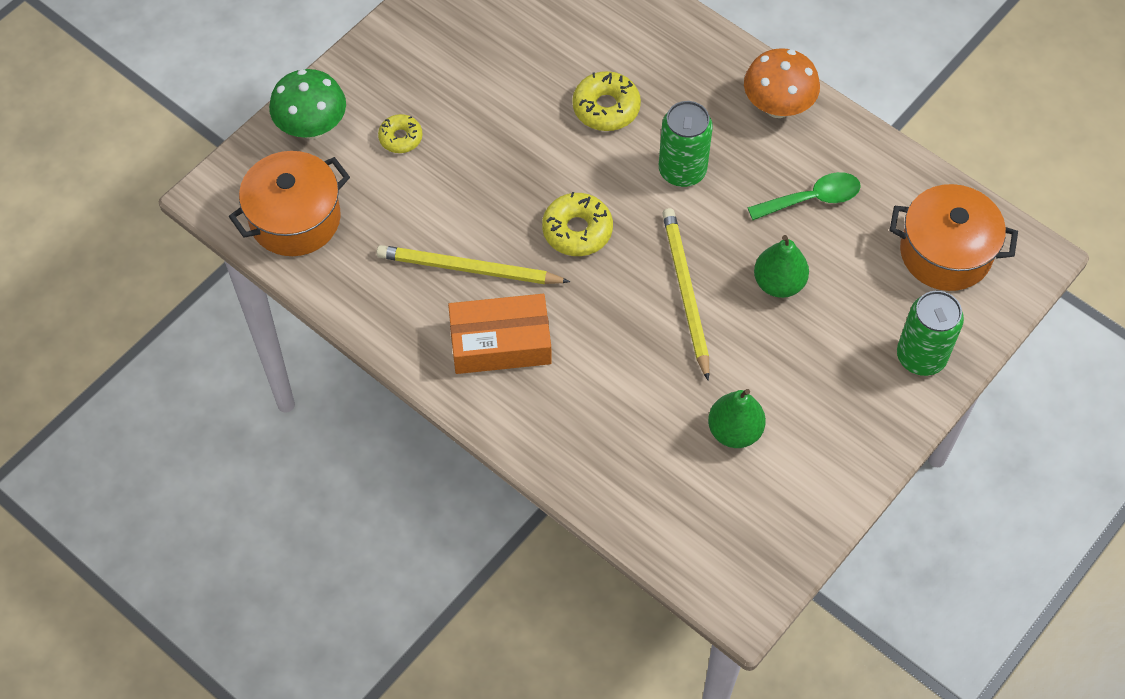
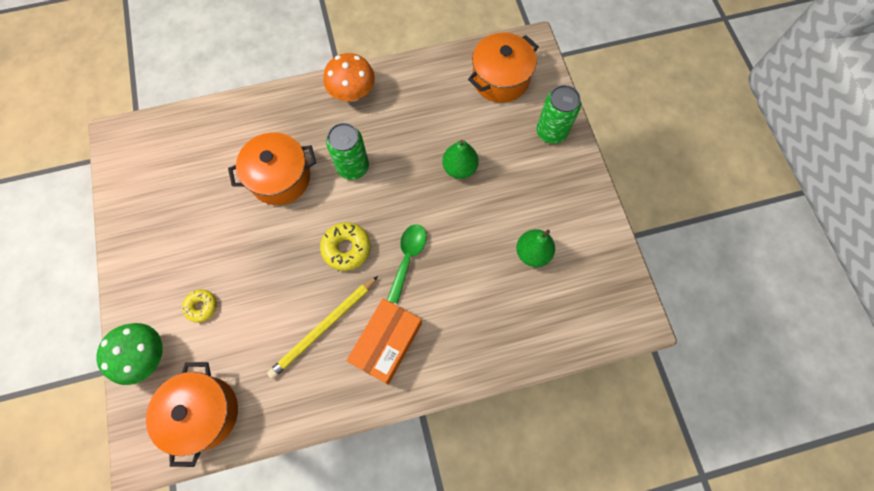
camera: 55 degrees left, 10 degrees up
yellow donut [572,71,641,131] -> orange pot [228,132,316,205]
yellow pencil [662,208,709,381] -> none
green spoon [747,172,861,220] -> green spoon moved to [387,224,426,304]

